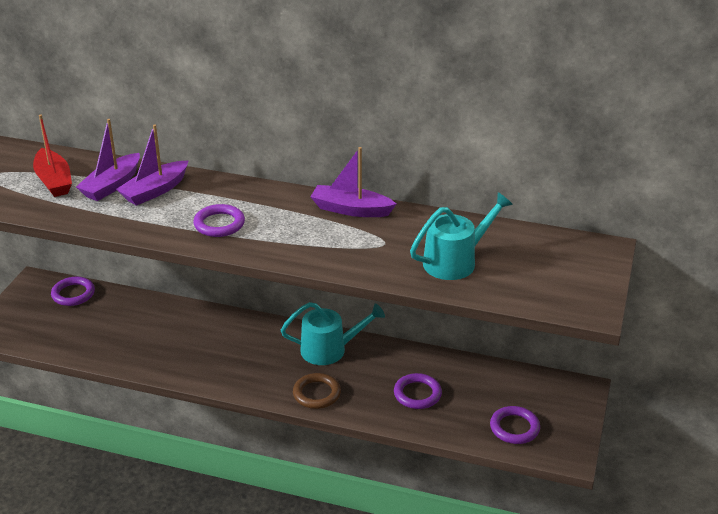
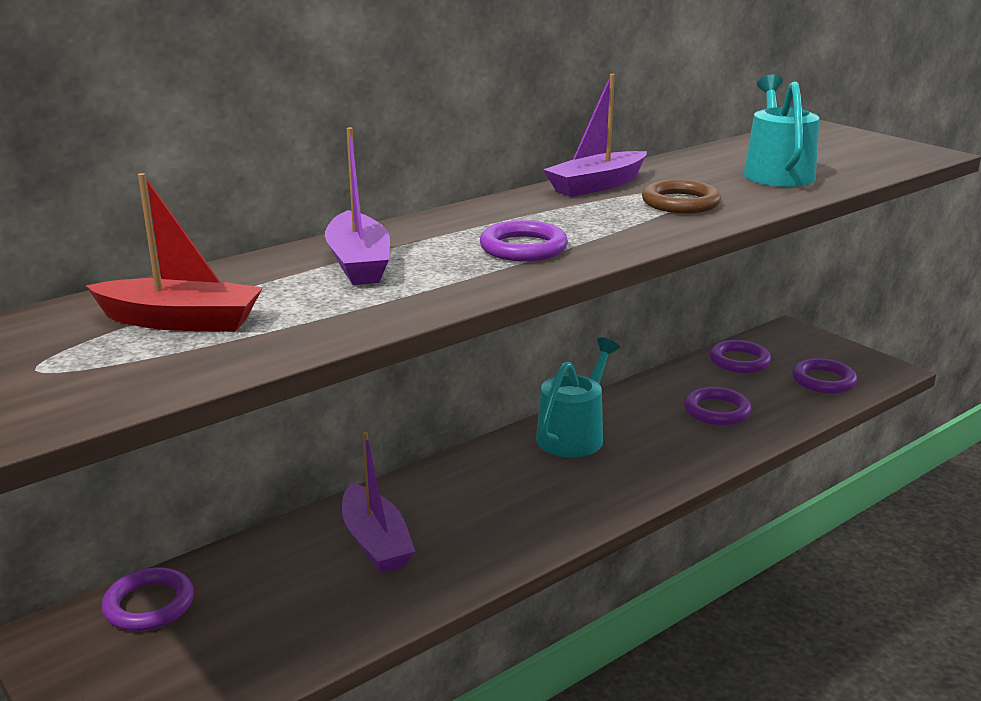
camera: 55 degrees left, 10 degrees down
purple boat [76,119,140,201] -> purple boat moved to [342,432,415,573]
brown ring [293,373,341,409] -> brown ring moved to [642,179,721,213]
none -> purple ring [709,340,771,373]

